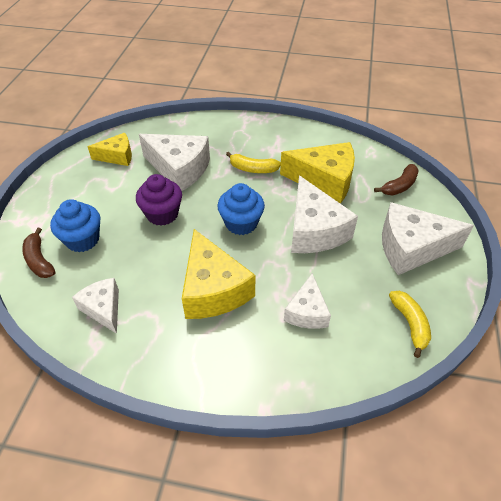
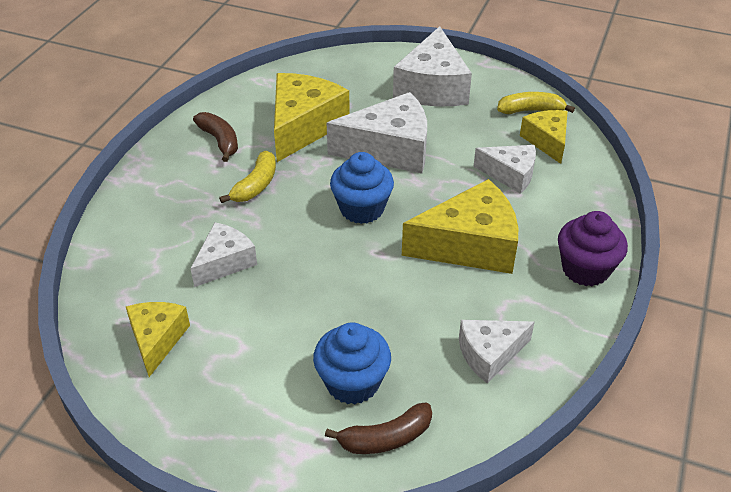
camera: 80 degrees left, 5 degrees down
purple cupcake [136,174,182,226] -> purple cupcake moved to [558,211,628,286]
white cheese [139,134,210,191] -> white cheese [190,222,257,287], size x0.59
brown banana [374,164,419,195] -> brown banana moved to [193,112,238,162]
none -> yellow cheese [520,110,568,164]

